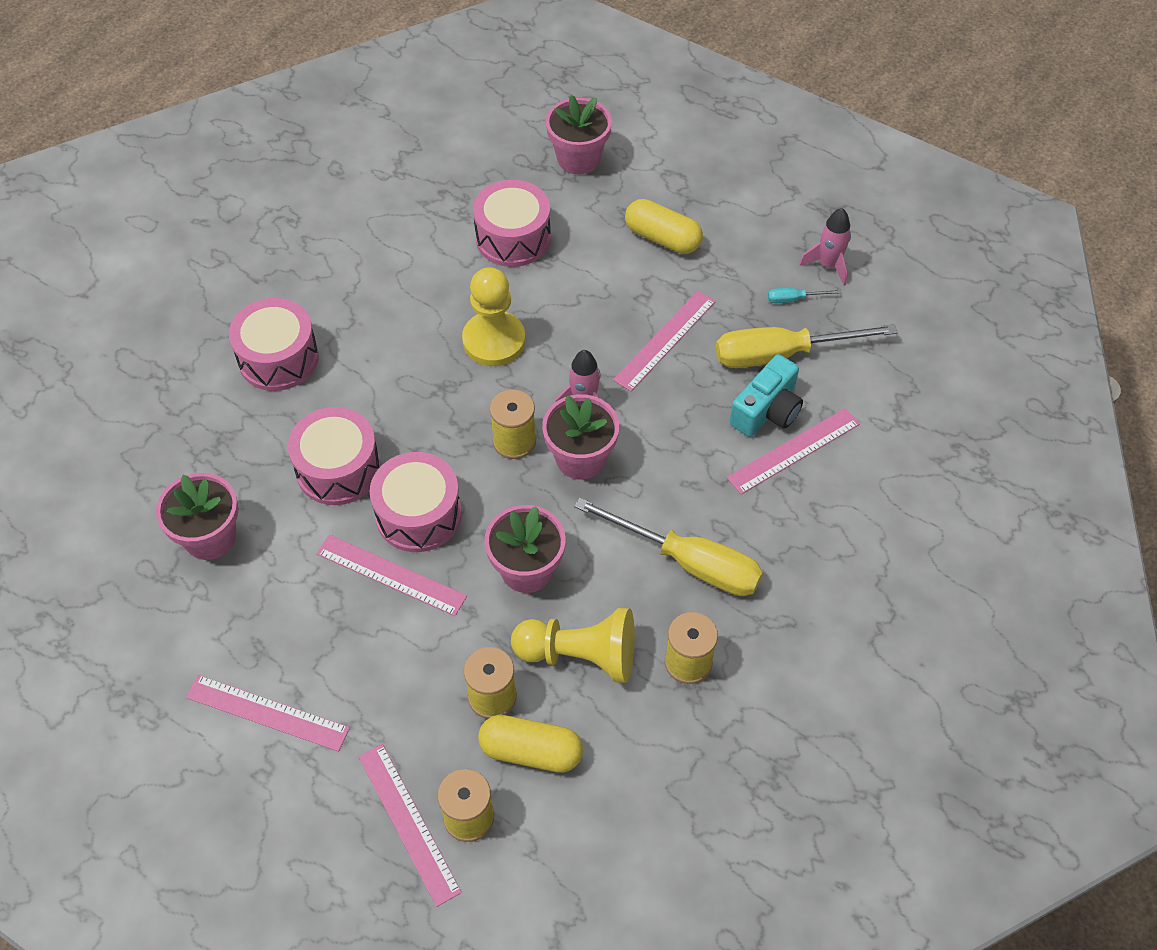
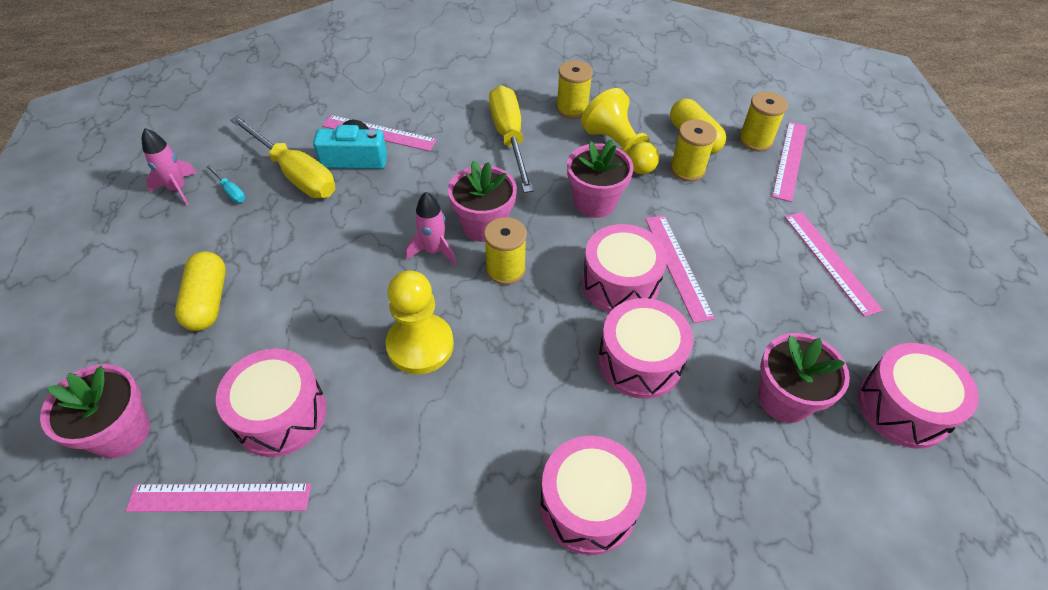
camera: 130 degrees left, 5 degrees down
pink ruler [613,291,716,391] -> pink ruler moved to [126,483,311,512]
none -> pink drum [858,343,979,449]

